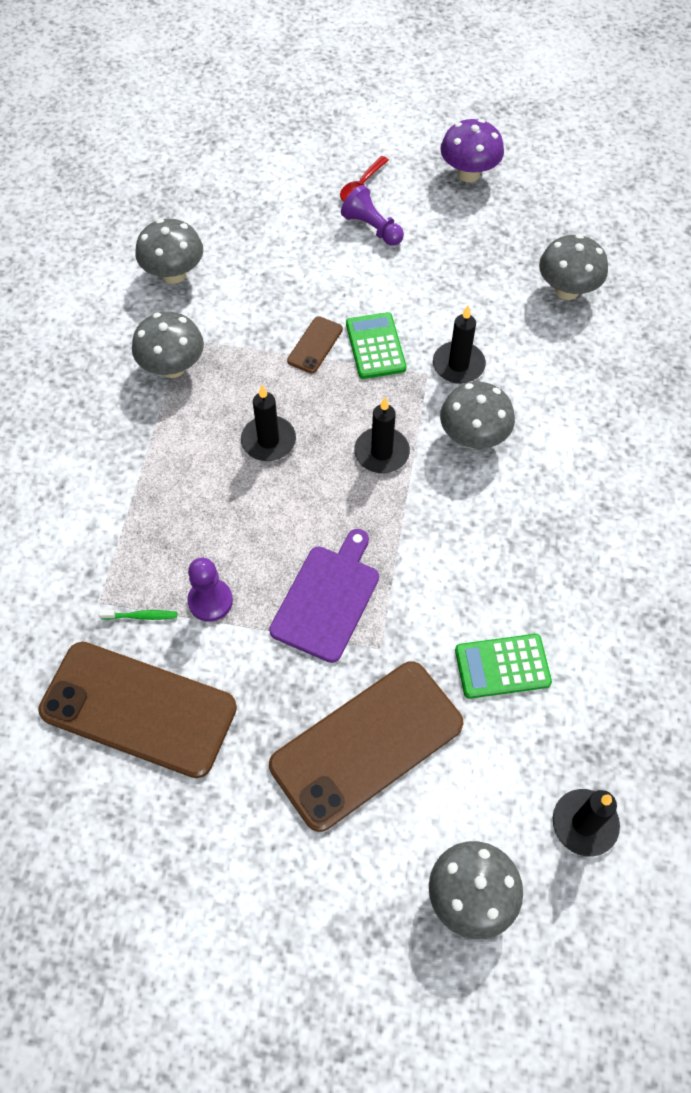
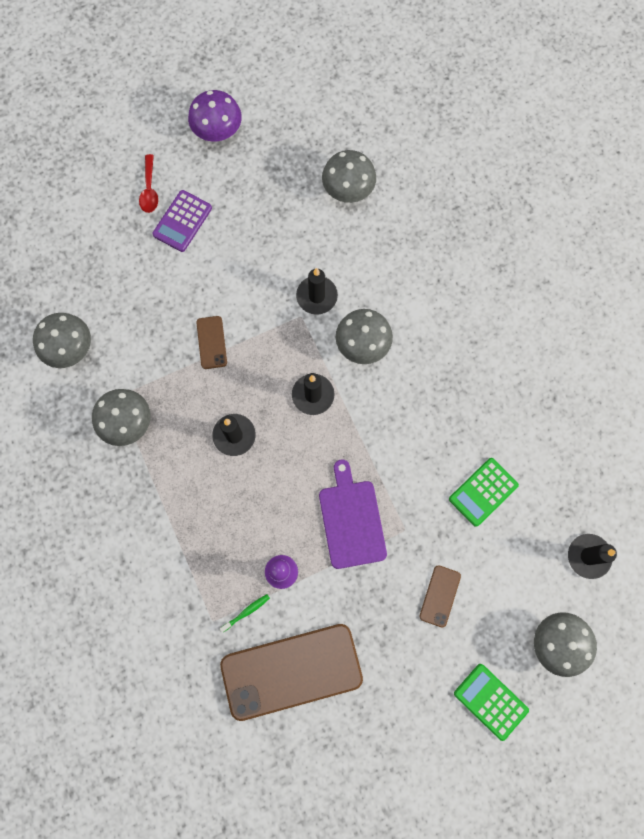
camera: 35 degrees left, 15 degrees up
brown phone [269,661,464,832] -> brown phone [419,565,461,628], size x0.43
purple pawn [341,185,404,246] -> purple calculator [152,190,212,252]
green calculator [346,312,406,379] -> green calculator moved to [454,664,529,741]

